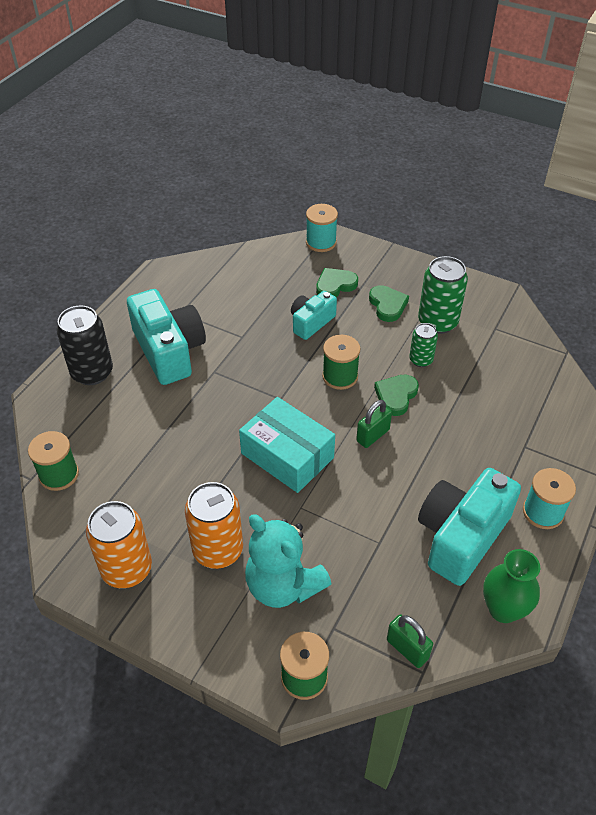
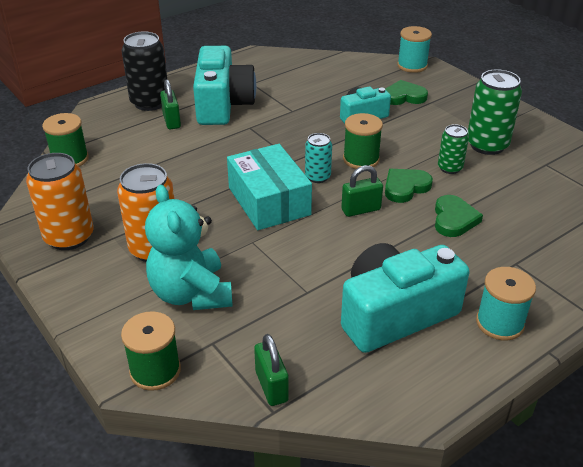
camera: 25 degrees right, 10 degrees down
green heart [369,285,409,322] -> green heart moved to [435,195,483,237]
green vase [483,549,540,623] -> none
none -> green padlock [160,79,181,130]
none -> turquoise can [305,133,332,183]

